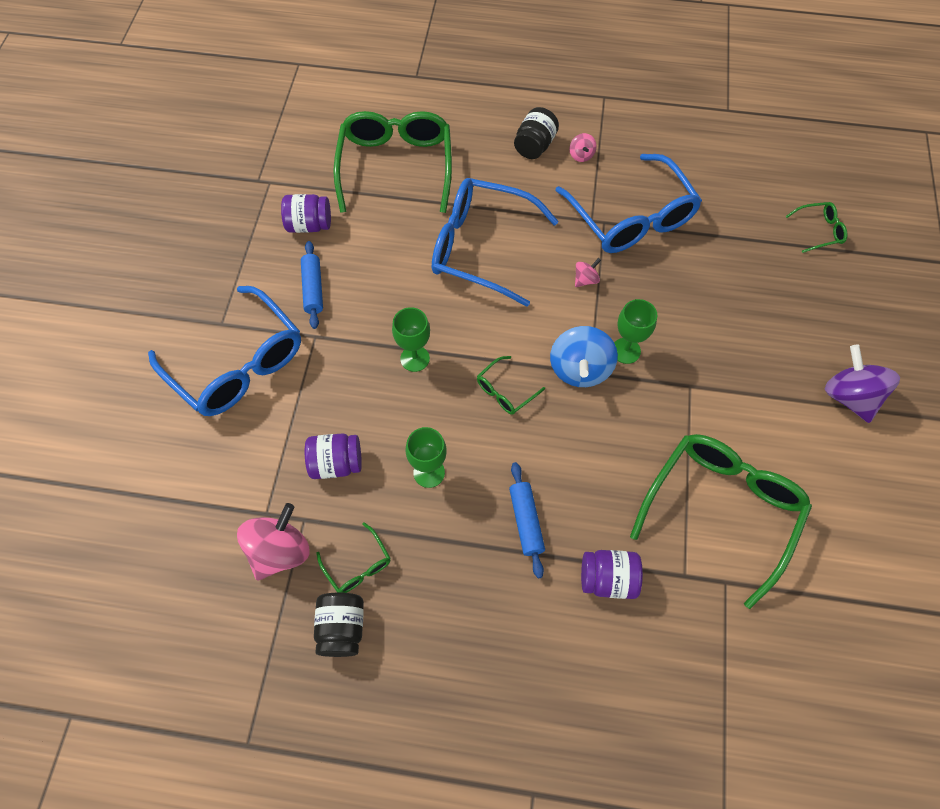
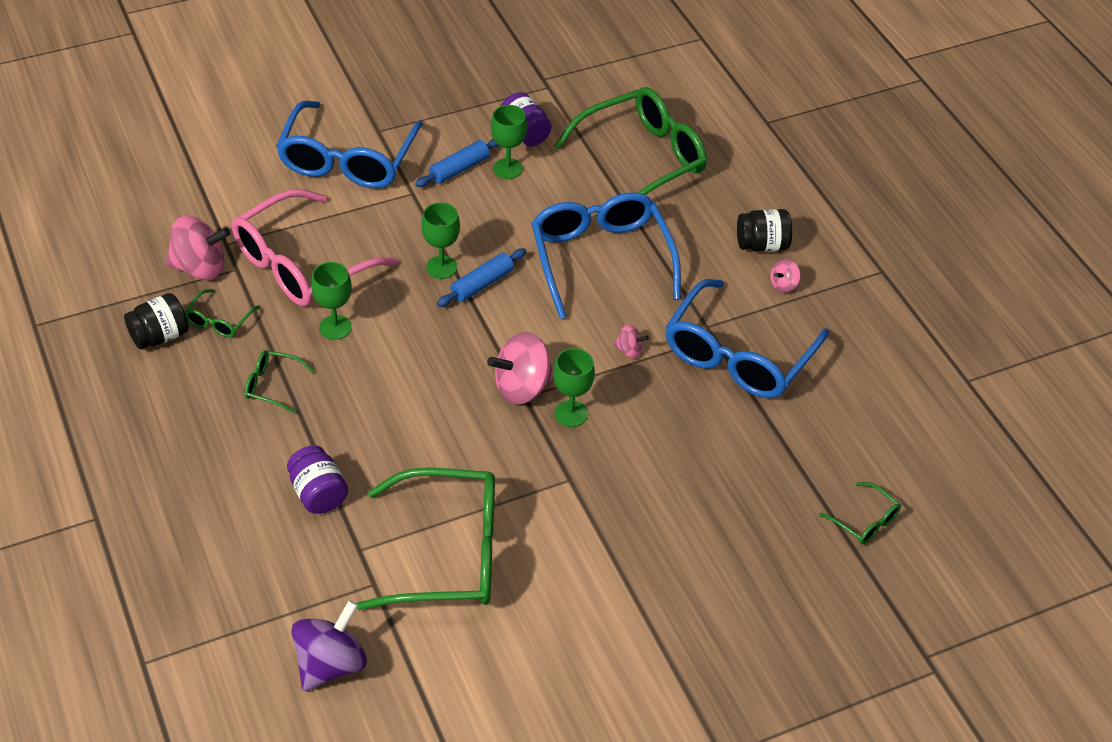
camera: 55 degrees right, 15 degrees down
purple jar [305,433,362,479] -> pink glasses [232,189,397,307]
green glasses [477,356,545,415] -> green glasses moved to [245,350,314,413]
blue rolling pin [509,462,545,578] -> blue rolling pin moved to [437,248,526,307]
blue spinning top [550,326,618,387] -> pink spinning top [487,332,553,404]
purple spinning top [825,344,900,423] -> purple spinning top moved to [291,600,367,691]
none -> green goblet [491,105,527,179]

